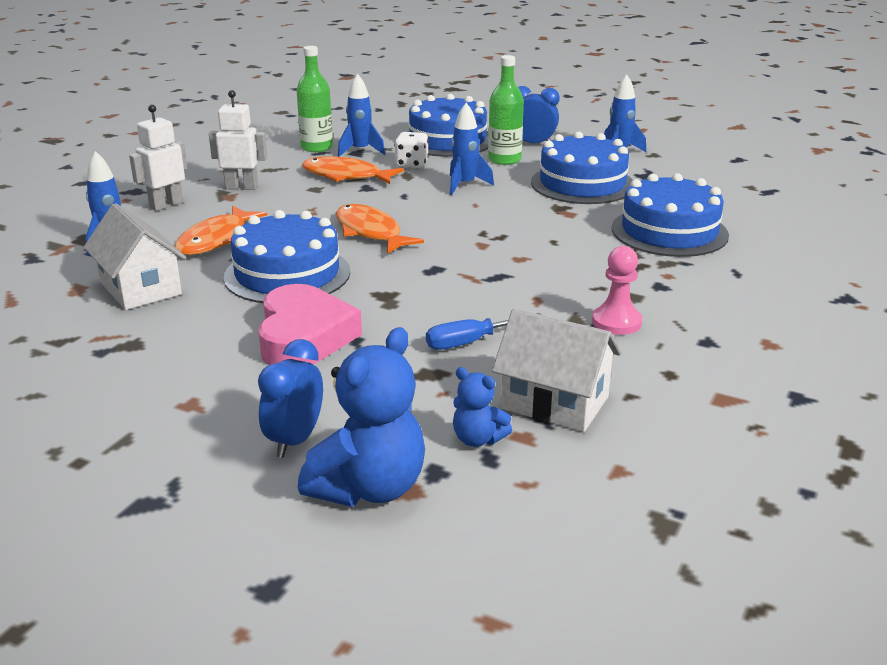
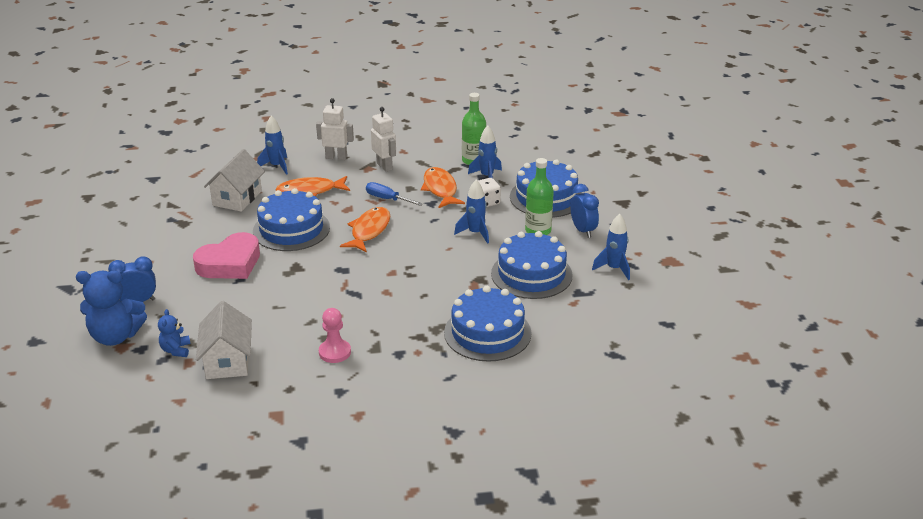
camera: 55 degrees right, 5 degrees up
blue screwdriver [426,313,542,350] -> blue screwdriver moved to [366,182,423,206]

